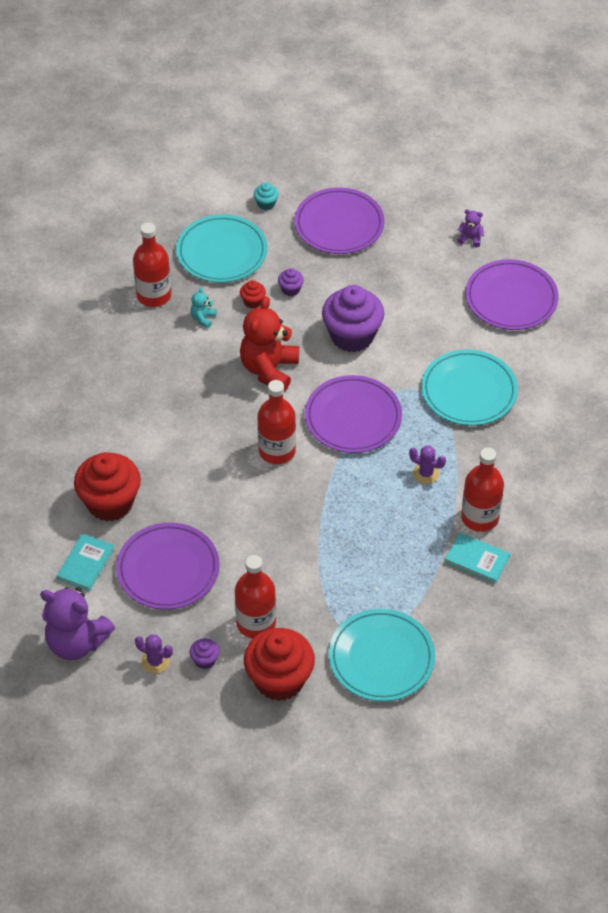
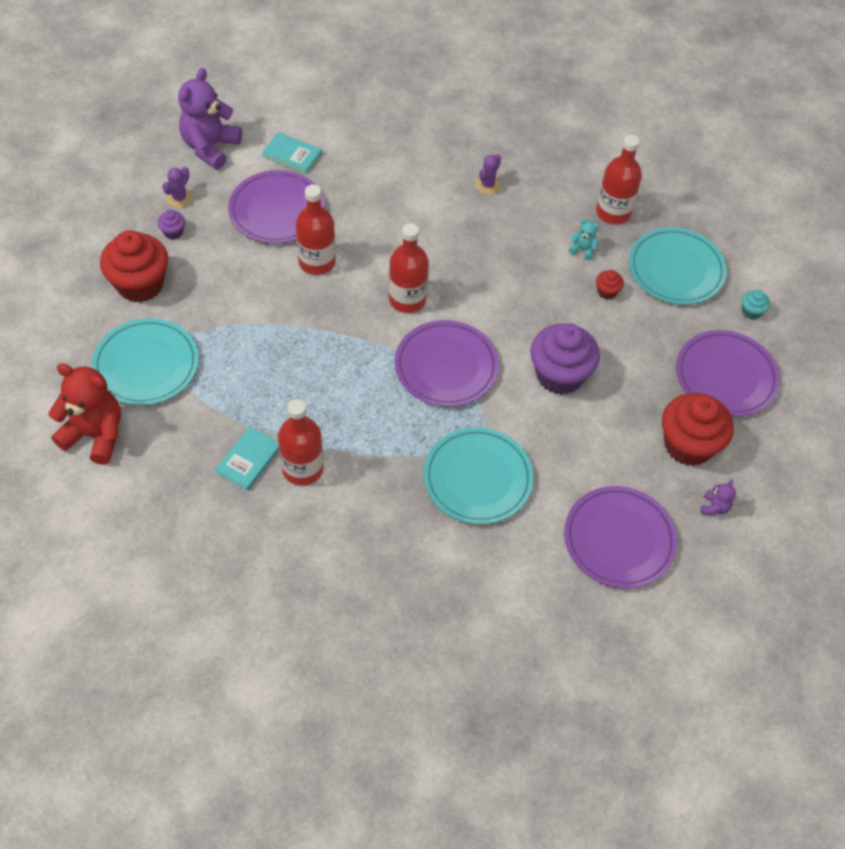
camera: 90 degrees right, 5 degrees up
red cupcake [74,452,141,521] -> red cupcake moved to [662,393,734,466]
red bottle [235,555,276,638] -> red bottle moved to [296,185,336,275]
red teddy bear [240,296,299,392] -> red teddy bear moved to [48,363,121,465]
purple cupcake [278,268,304,296] -> none
purple cactus [409,445,446,484] -> purple cactus moved to [476,154,501,194]

